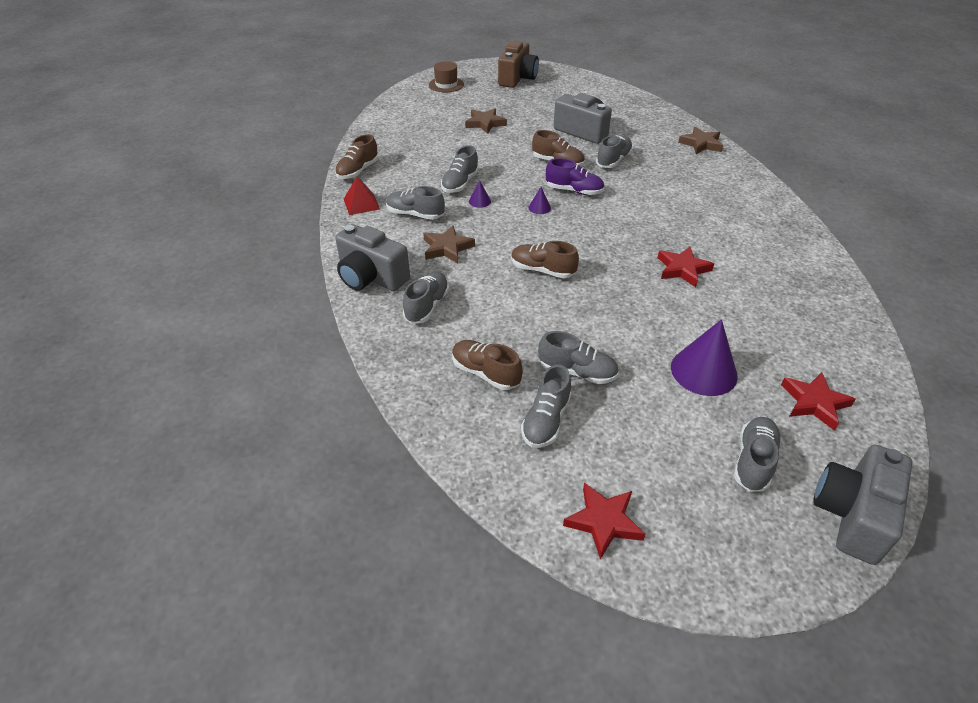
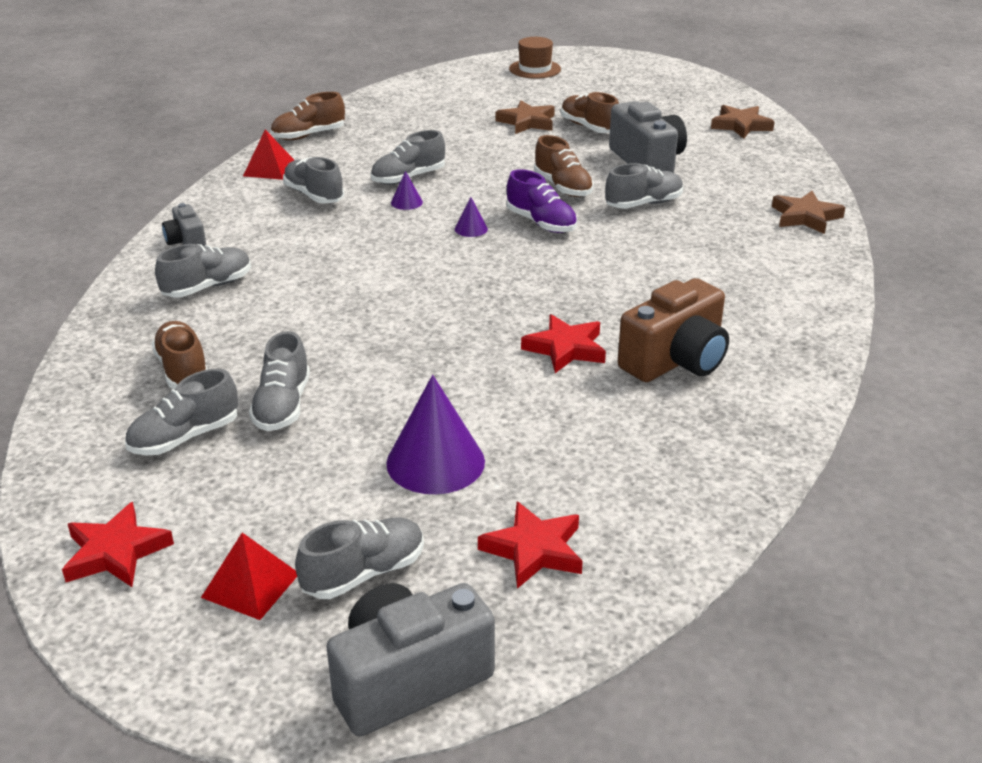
camera: 30 degrees right, 10 degrees down
grey camera [335,224,410,291] -> grey camera [162,203,206,246], size x0.53
brown star [423,225,475,264] -> brown star moved to [711,105,775,139]
brown camera [498,41,539,88] -> brown camera moved to [618,278,729,382]
brown shoe [511,241,579,278] -> brown shoe moved to [561,92,619,133]
grey shoe [538,331,619,384] -> grey shoe turned 45 degrees clockwise [249,331,310,431]
none -> red pyramid [201,533,297,620]

